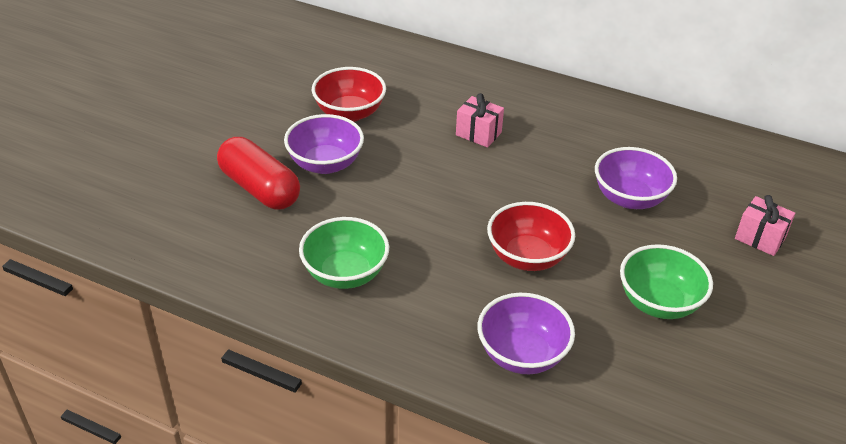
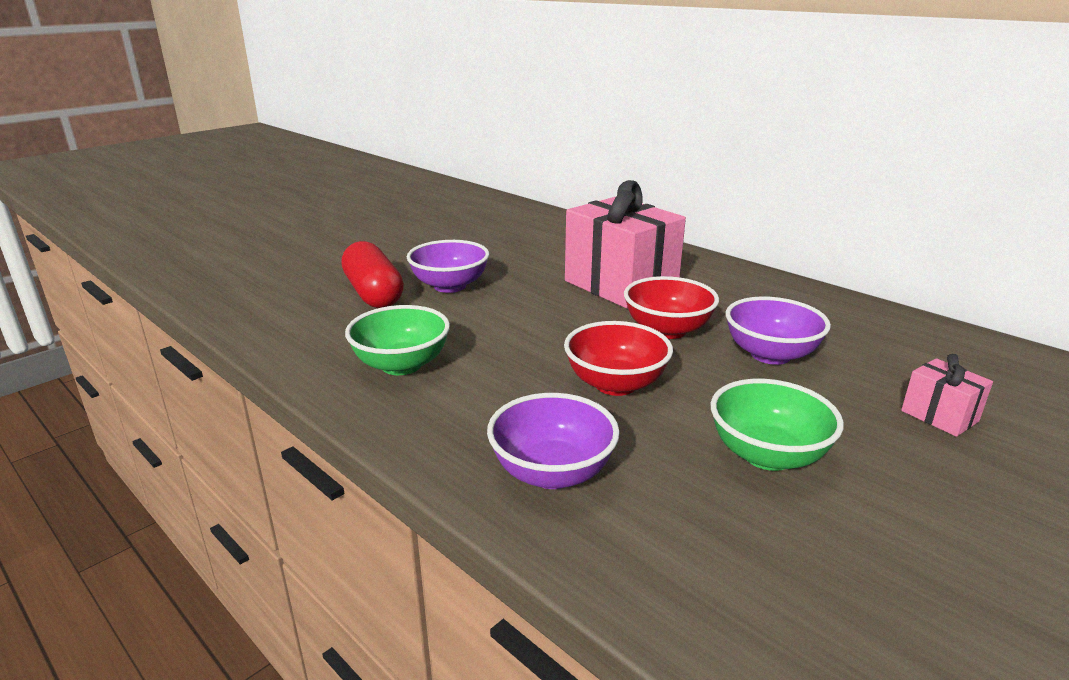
camera: 20 degrees right, 15 degrees down
red bowl [312,67,386,122] -> red bowl moved to [624,276,719,339]
pink gift [456,93,504,148] -> pink gift [565,180,686,309], size x2.25

